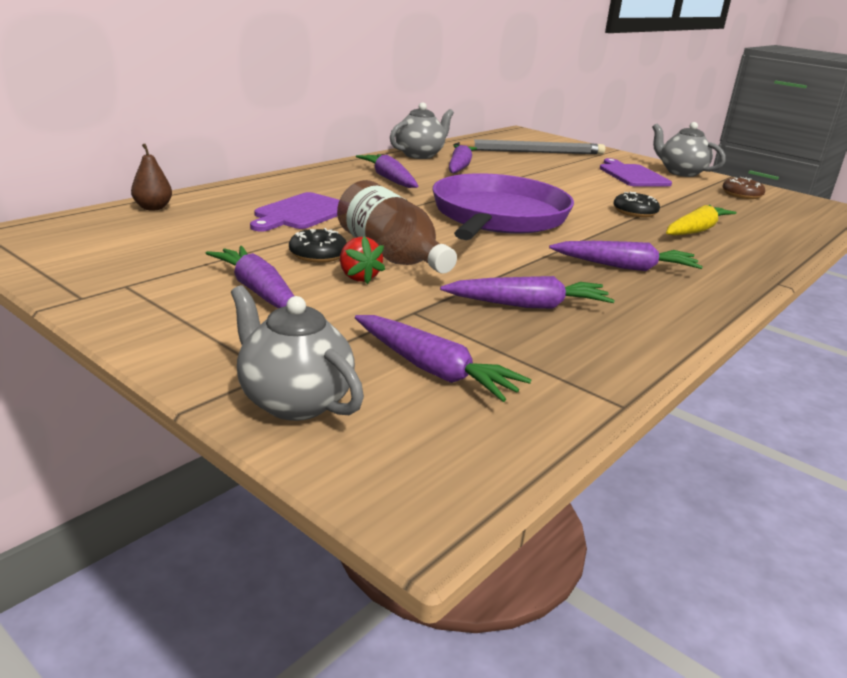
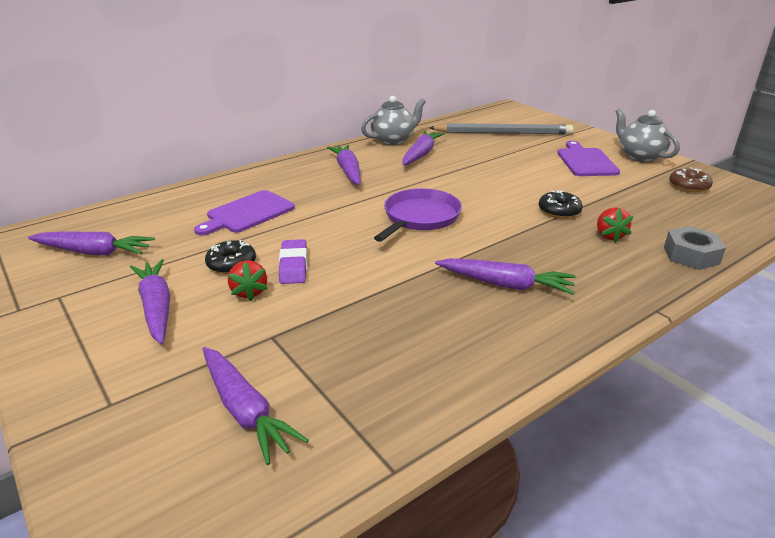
camera: 15 degrees right, 5 degrees up
brown pear [131,144,172,211] -> none
grey teapot [231,285,364,421] -> none
brown bottle [337,180,457,274] -> purple eraser [279,239,307,284]
purple pan [433,173,574,240] -> purple pan [374,188,462,242], size x0.61
purple carrot [440,276,615,309] -> purple carrot moved to [28,231,155,256]
yellow carrot [666,205,736,236] -> red strawberry [597,207,633,243]
none -> grey nut [664,226,726,270]

